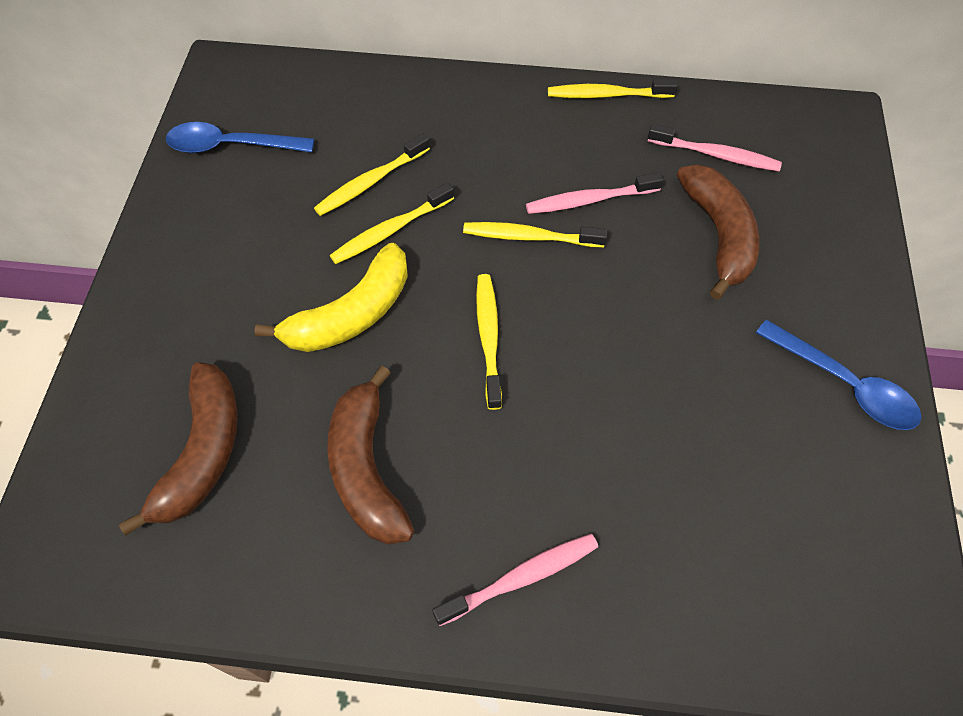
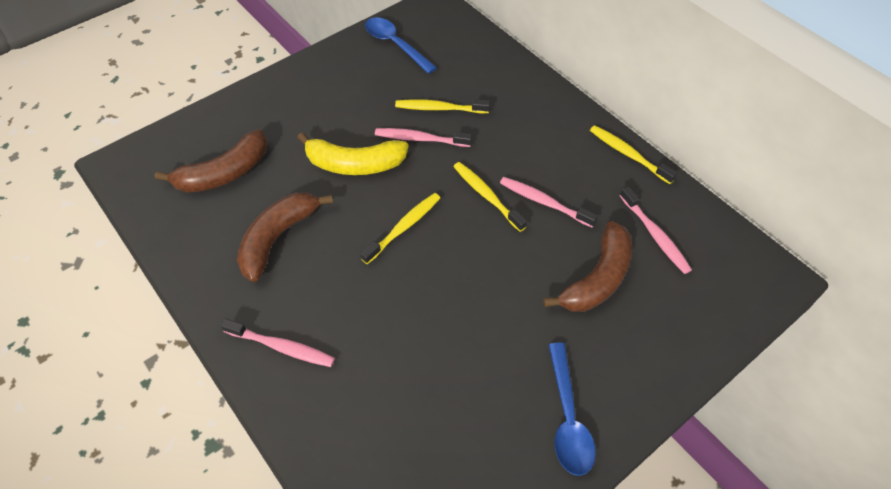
camera: 45 degrees right, 5 degrees down
yellow toothbrush [330,182,454,264] -> pink toothbrush [375,128,472,147]

